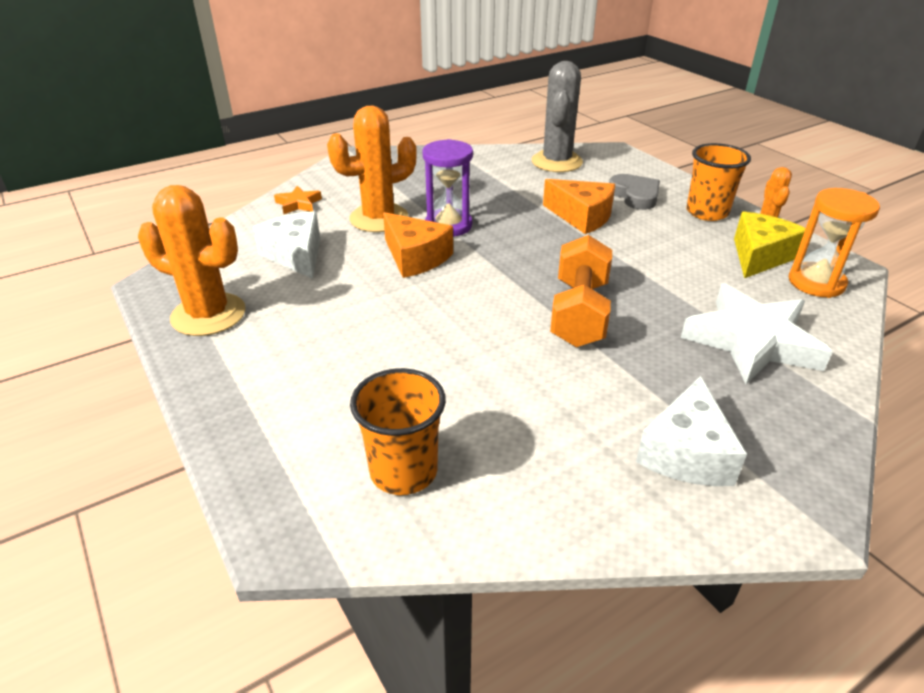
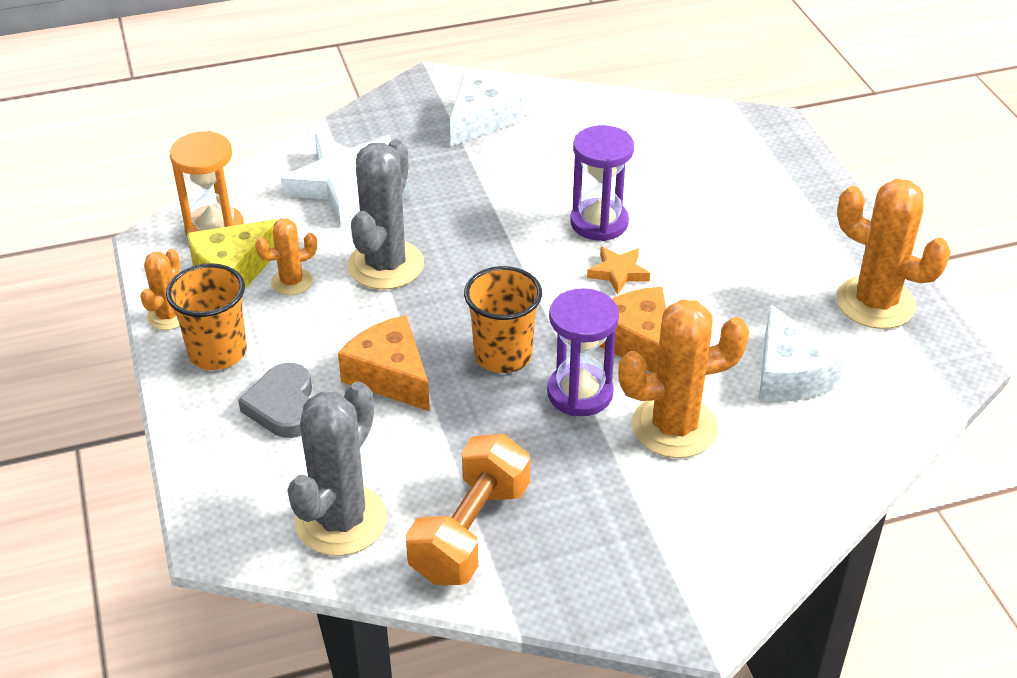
camera: 165 degrees left, 5 degrees up
orange star [274,186,322,214] -> orange star moved to [587,247,650,295]
orange cup [350,368,446,495] -> orange cup moved to [464,266,542,373]
orange dumbbell [550,235,612,347] -> orange dumbbell moved to [406,434,530,585]
none -> orange cactus [255,218,317,295]
none -> grey cactus [348,139,424,290]
none -> purple hourglass [570,125,634,241]

